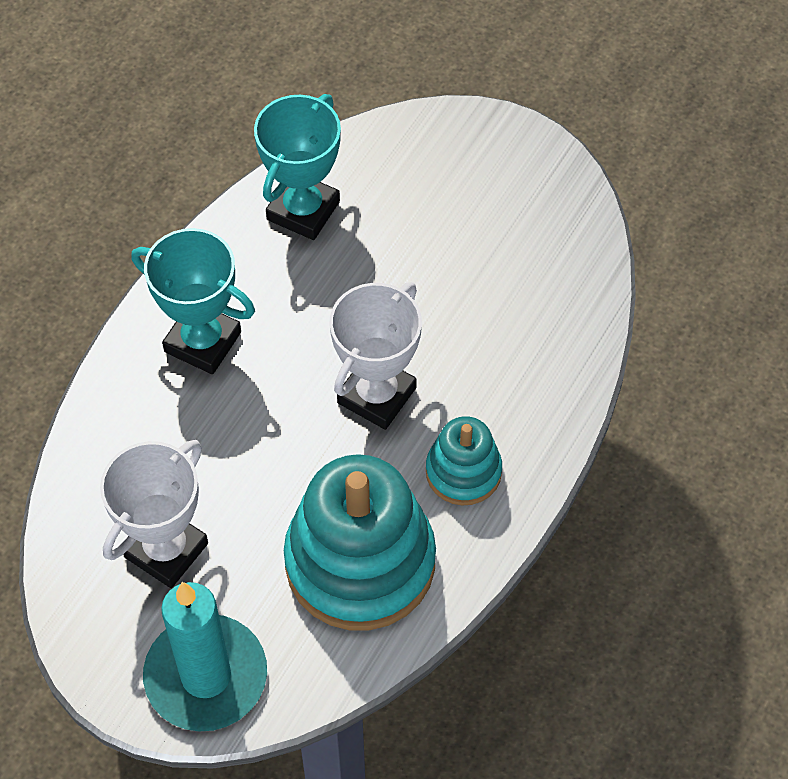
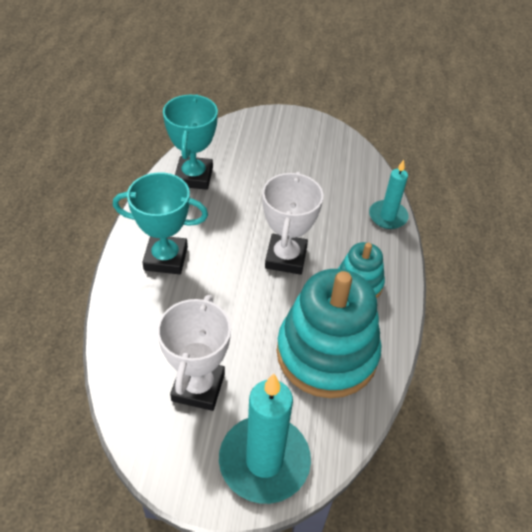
camera: 25 degrees left, 10 degrees down
none -> turquoise candle [369,160,409,229]

